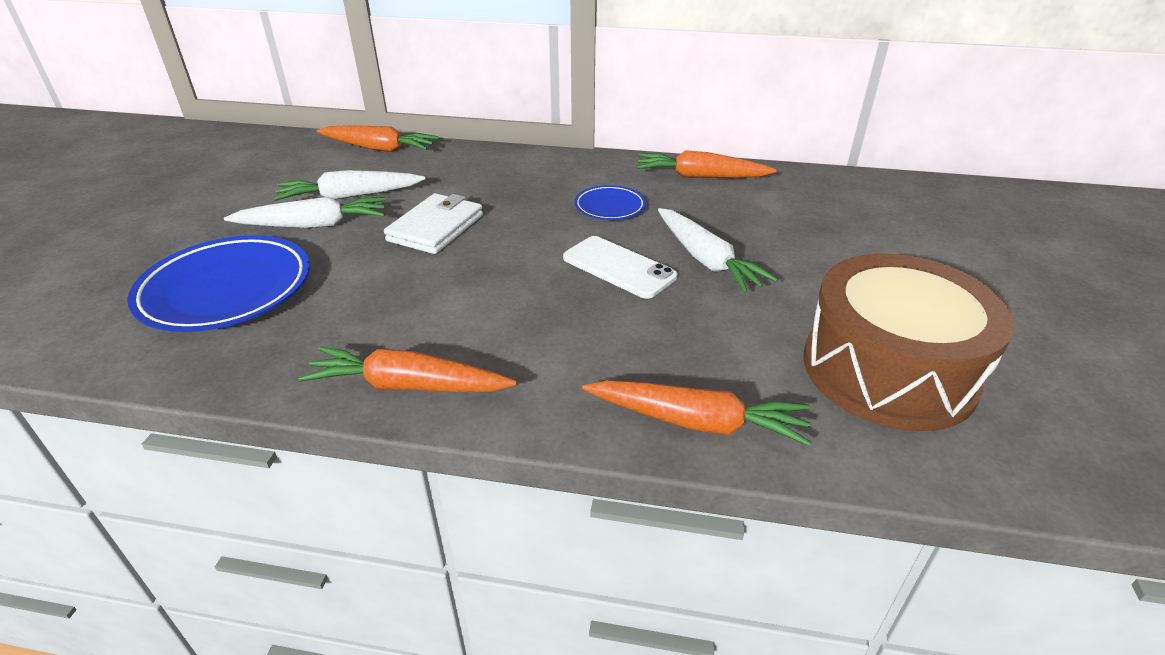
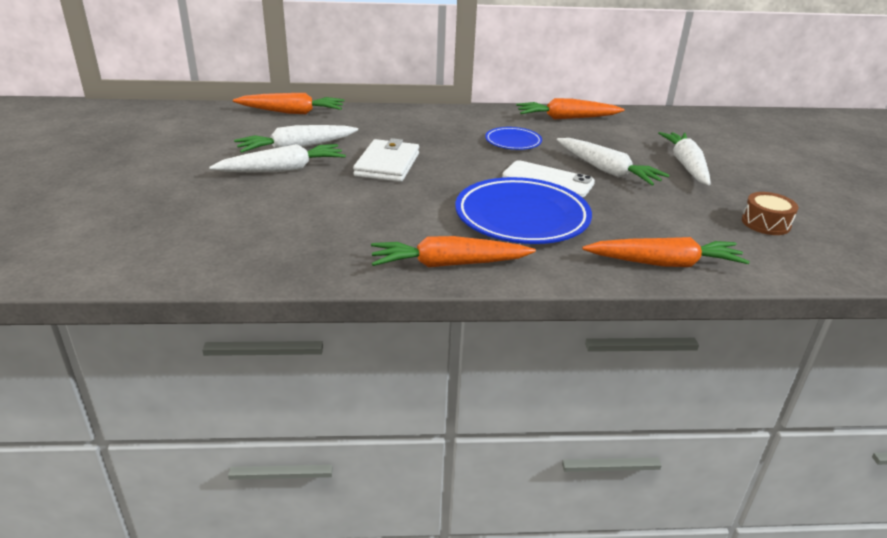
camera: 15 degrees left, 5 degrees down
blue plate [127,235,310,332] -> blue plate moved to [455,177,592,244]
brown drum [803,253,1015,431] -> brown drum [742,192,798,235], size x0.40
none -> white carrot [658,132,711,186]

